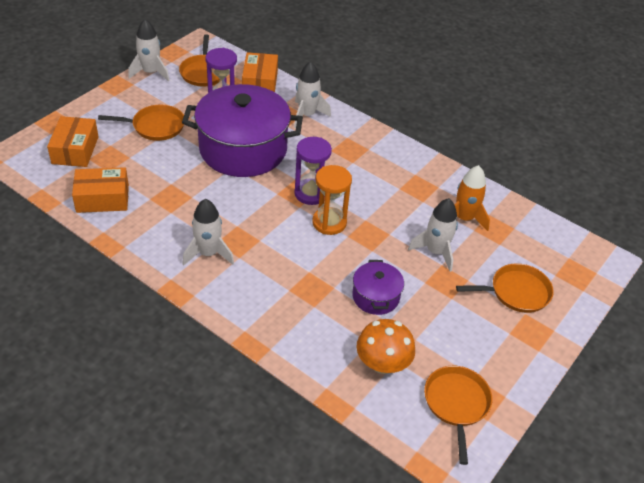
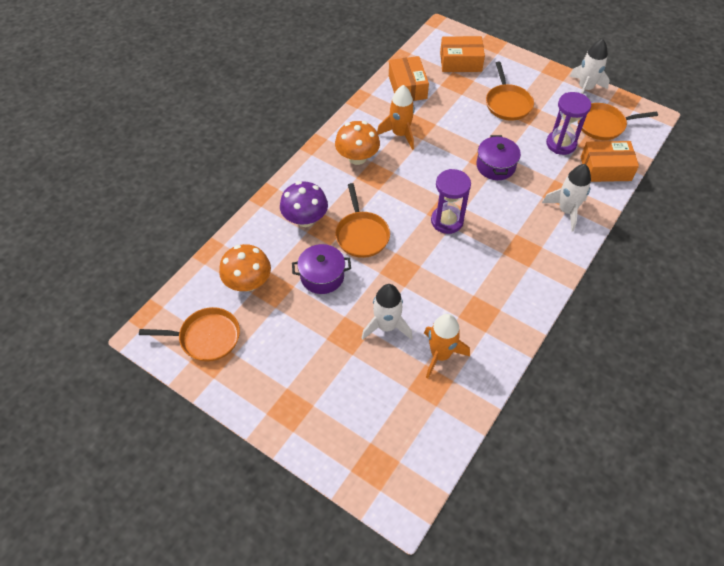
camera: 90 degrees right, 10 degrees up
purple pot [182,84,303,177] -> purple pot [476,135,521,180], size x0.47
white rocket [182,199,234,266] -> orange mushroom [335,121,380,165]
orange hourglass [313,165,352,235] -> none
orange pan [456,263,554,313] -> orange pan moved to [335,183,390,258]
none -> purple mushroom [280,181,328,227]
none -> orange rocket [377,85,415,150]

